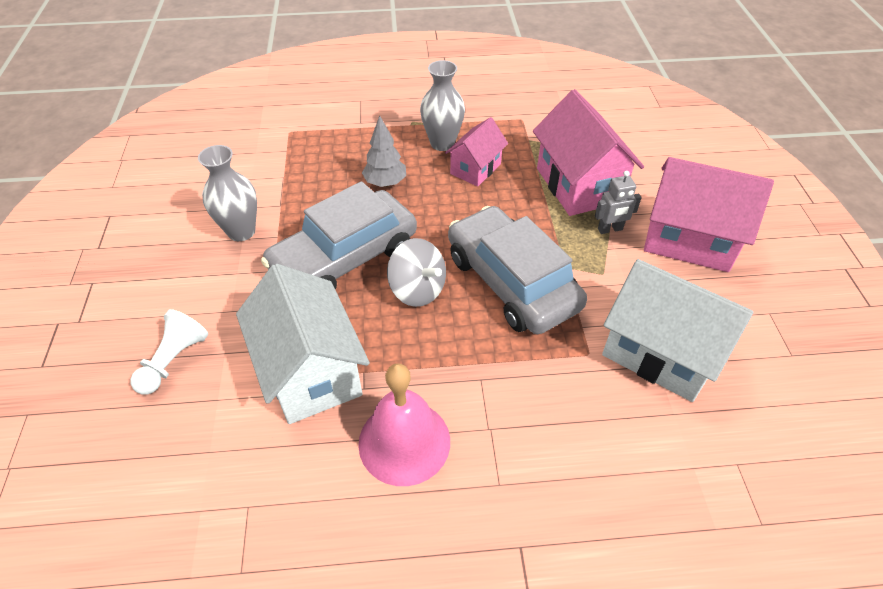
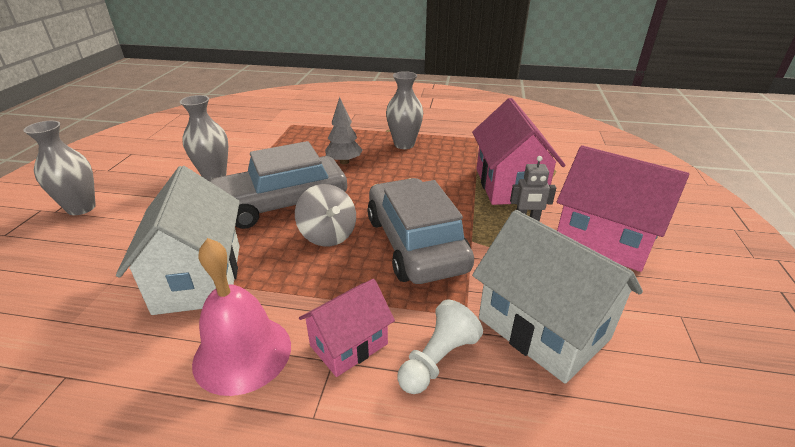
camera: 15 degrees right, 15 degrees down
white pawn [130,309,208,395] -> white pawn moved to [397,300,483,394]
pink house [445,117,508,187] -> pink house moved to [299,279,395,377]
none -> grey vase [23,121,96,215]

